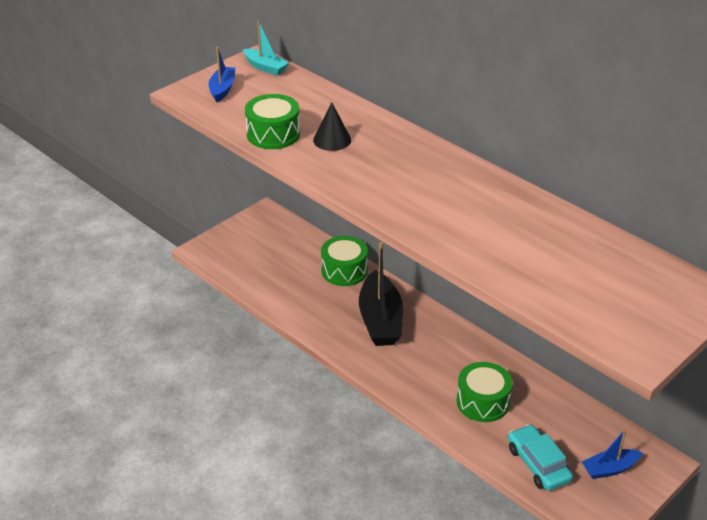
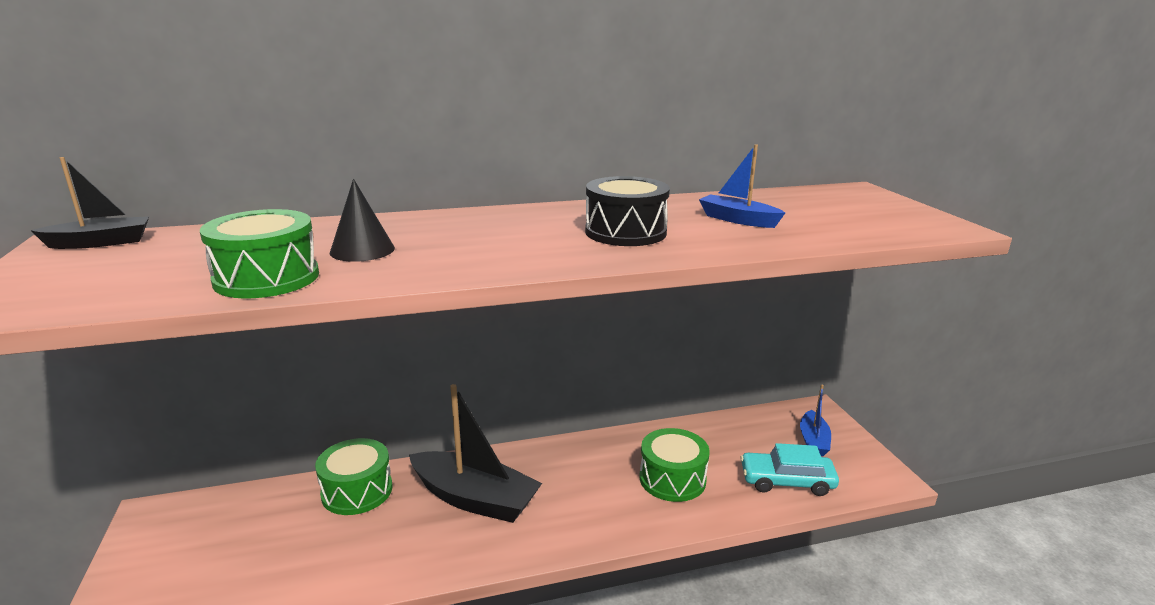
camera: 60 degrees left, 15 degrees down
blue boat [209,47,235,102] -> blue boat moved to [699,144,785,228]
turquoise boat [243,21,289,75] -> black boat [31,157,149,249]
none -> black drum [585,176,670,246]

